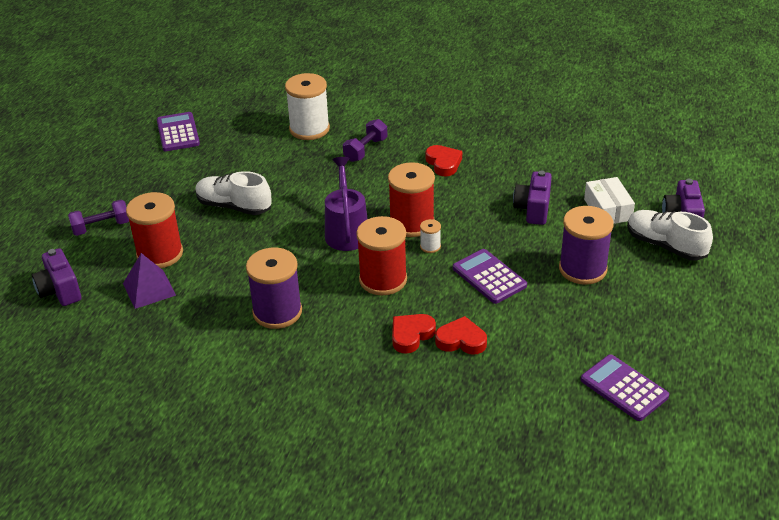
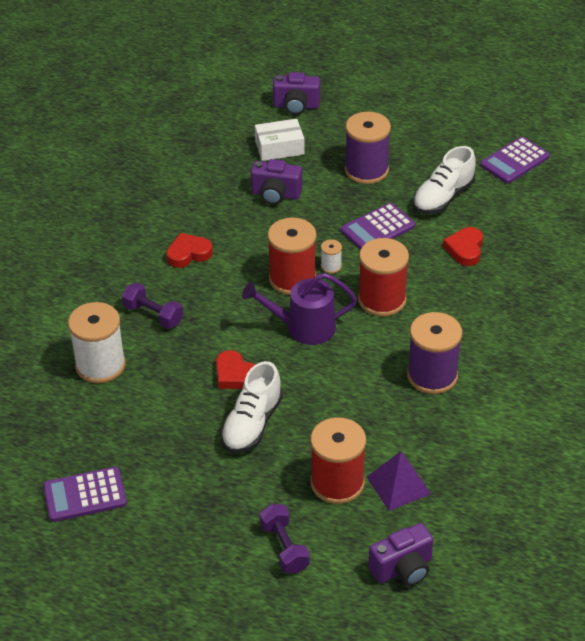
camera: 90 degrees left, 5 degrees up
red heart [392,314,436,354] -> red heart moved to [216,350,256,389]
white shoe [627,210,713,261] -> white shoe moved to [413,146,476,214]

